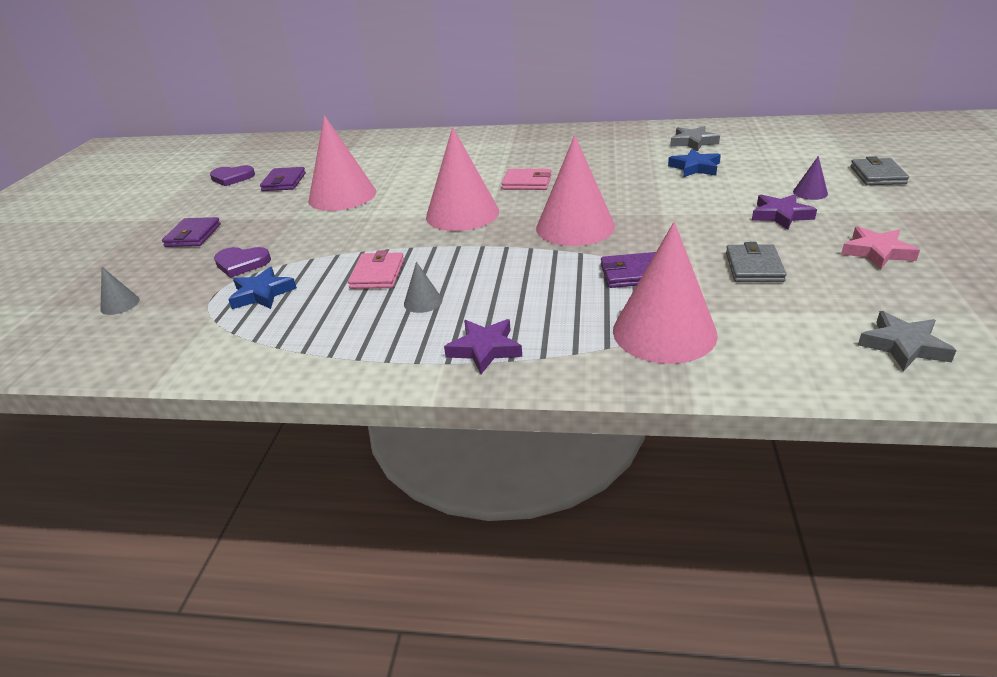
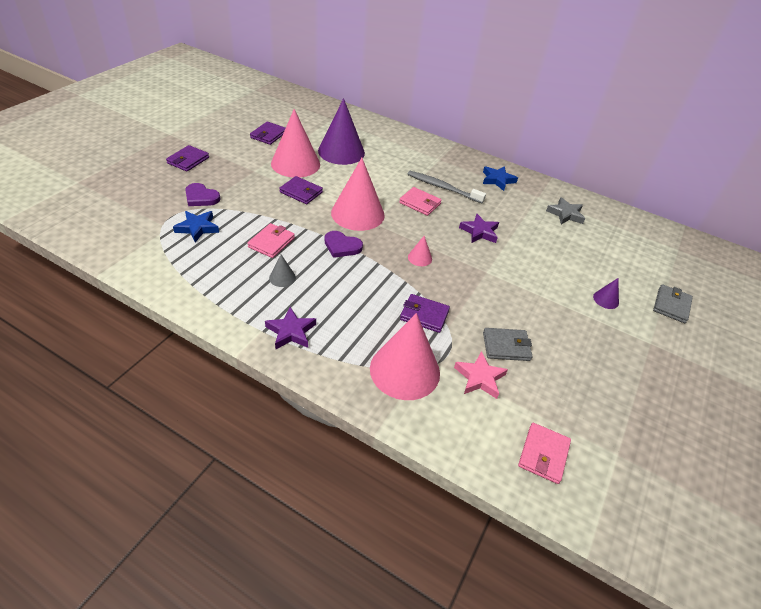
camera: 15 degrees right, 10 degrees up
grey cone [100,267,140,315] -> none
purple heart [210,165,255,186] -> purple heart moved to [325,231,363,258]
pink cone [536,135,615,246] -> pink cone [408,236,432,266], size x0.43
blue star [668,149,721,177] -> blue star moved to [483,166,518,191]
grey wallet [726,242,787,282] -> grey wallet turned 60 degrees clockwise [483,328,532,361]
purple star [752,194,817,230] -> purple star moved to [459,214,499,243]
pink star [841,227,920,270] -> pink star moved to [454,351,508,399]
grey star [858,311,957,371] -> pink wallet [518,423,571,484]
none -> purple wallet [279,176,323,204]
none -> purple cone [318,98,365,165]
none -> grey toothbrush [408,171,486,203]

